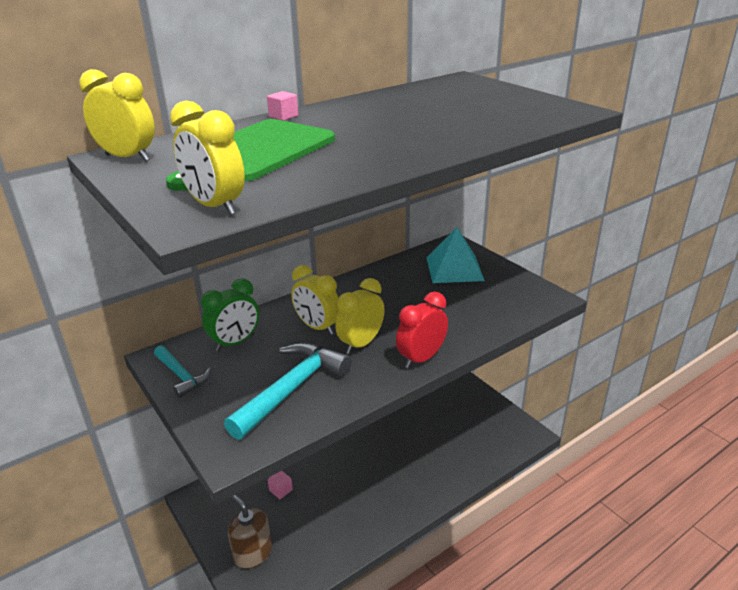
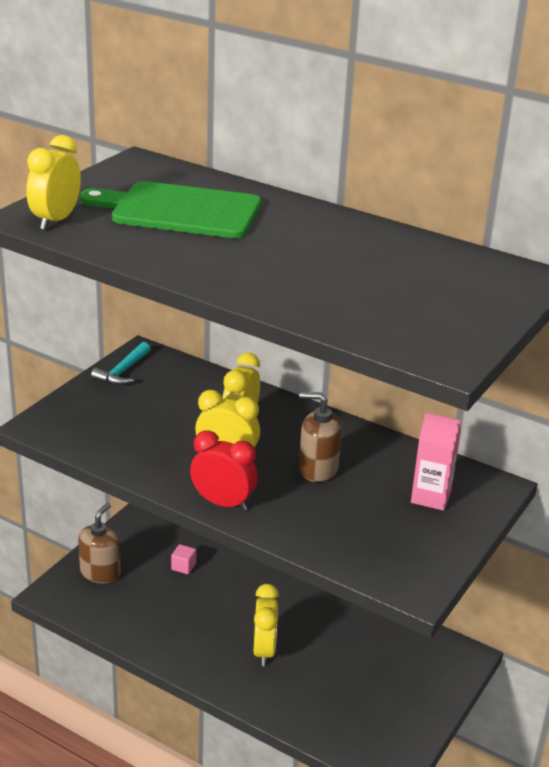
camera: 65 degrees right, 0 degrees up
yellow clock [80,69,155,161] -> yellow clock moved to [254,584,279,666]
green clock [201,278,259,351] -> none
turquoise hammer [224,342,352,440] -> none
pink cube [267,91,298,121] -> none
turquoise pyramid [427,227,485,283] -> pink carton [411,412,461,511]
none -> brown soap dispenser [299,392,342,482]

